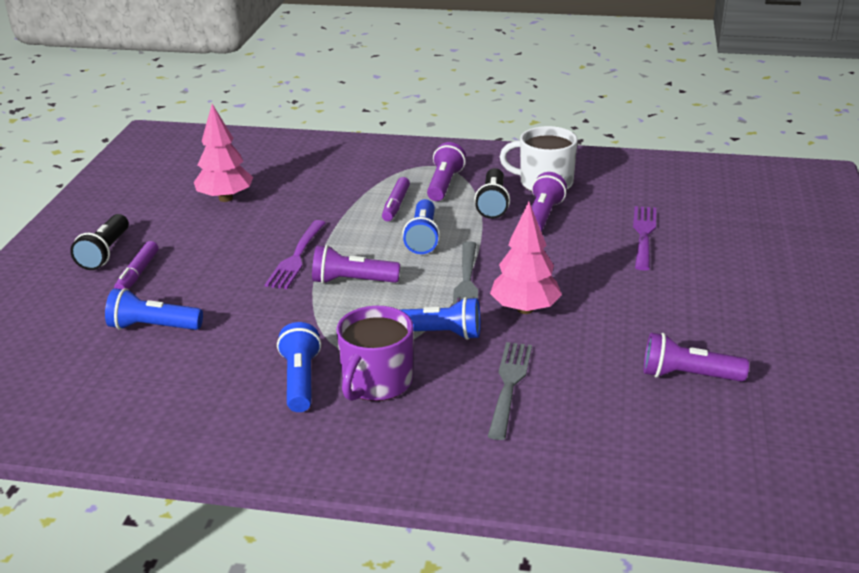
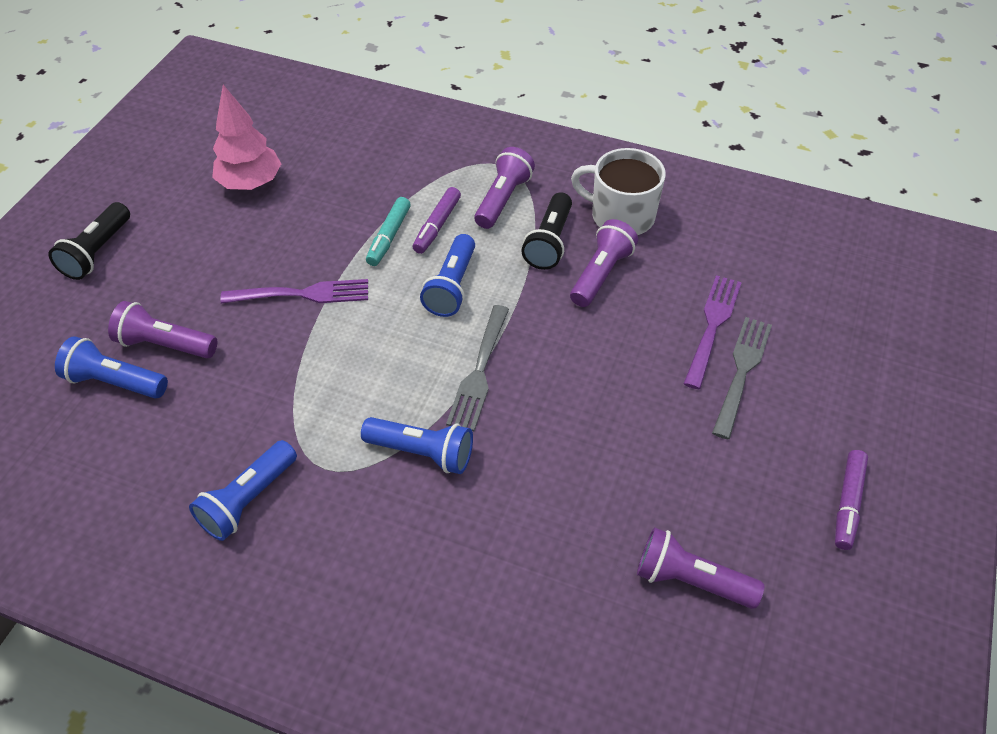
camera: 10 degrees right, 20 degrees up
purple marker [114,241,159,290] -> purple marker moved to [835,450,868,550]
purple fork [265,220,326,289] -> purple fork turned 120 degrees counterclockwise [220,279,368,304]
blue flashlight [277,322,321,412] -> blue flashlight turned 150 degrees counterclockwise [189,440,297,541]
purple flashlight [312,245,400,284] -> purple flashlight moved to [108,301,217,359]
purple mug [336,306,414,401] -> none
grey fork [488,342,532,440] -> grey fork moved to [712,317,772,439]
pink tree [490,202,562,314] -> none
none -> turquoise marker [366,197,411,266]

